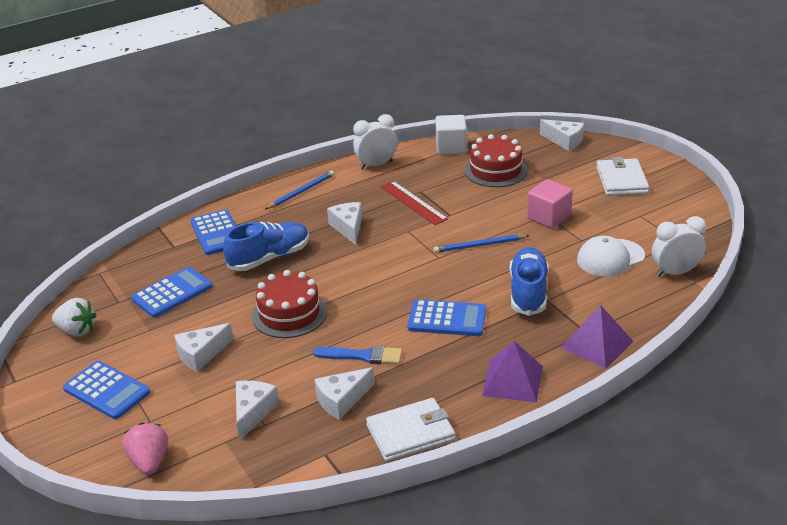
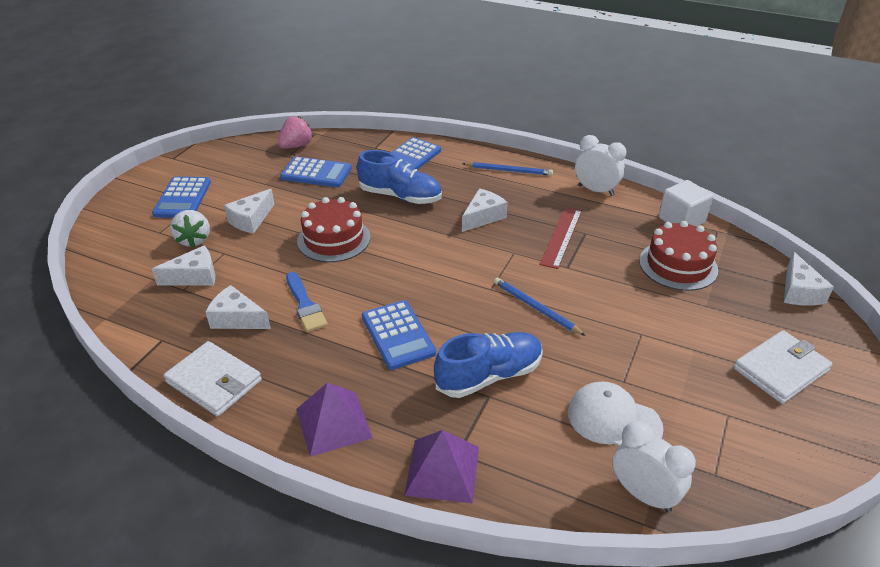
camera: 55 degrees right, 5 degrees up
white strawberry [52,298,96,337] -> white strawberry moved to [170,210,210,248]
pink strawberry [122,423,168,475] -> pink strawberry moved to [278,116,313,149]
white cheese [174,323,233,372] -> white cheese turned 75 degrees counterclockwise [224,189,275,233]
pink cube [527,179,573,229] -> none

